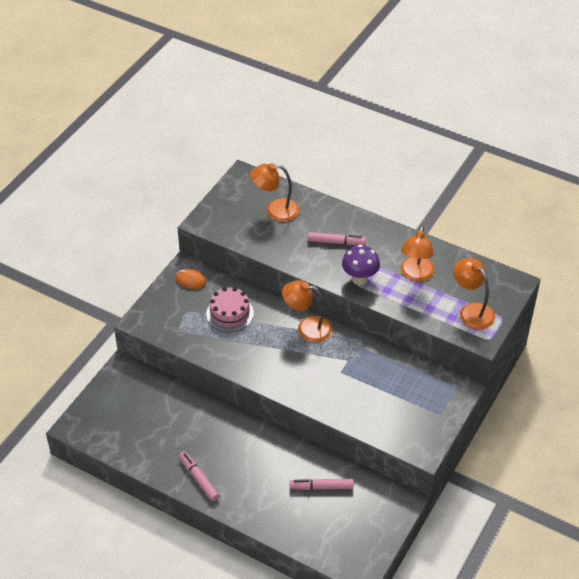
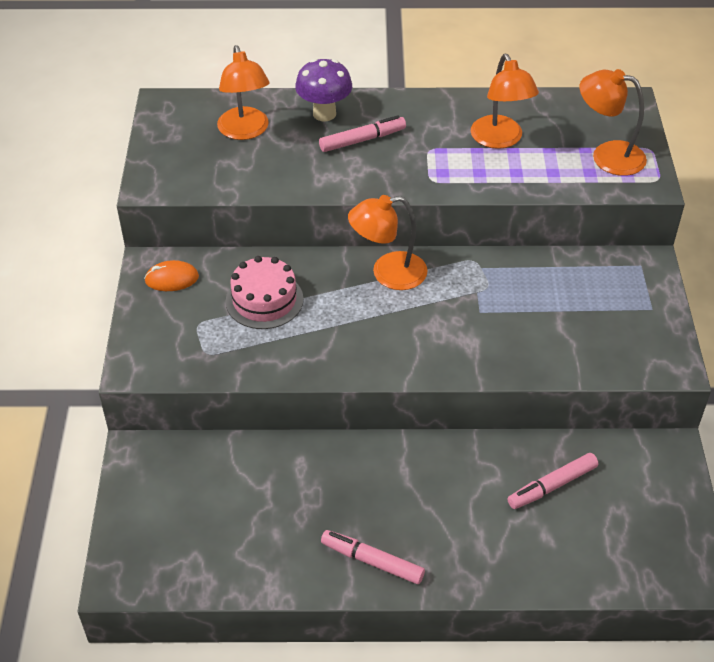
camera: 30 degrees left, 0 degrees up
orange lamp [250,163,299,222] -> orange lamp turned 75 degrees counterclockwise [217,45,269,140]
purple mushroom [342,245,380,285] -> purple mushroom moved to [295,59,352,121]

